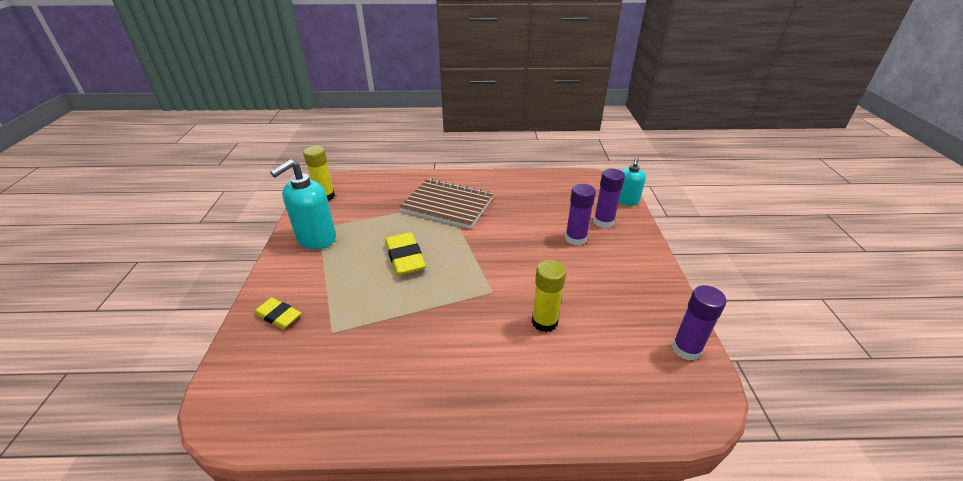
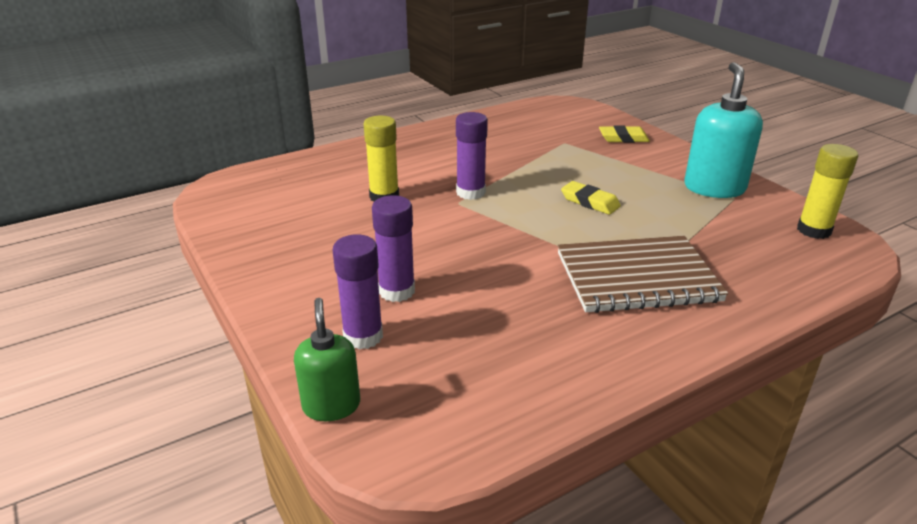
camera: 150 degrees right, 5 degrees down
yellow eraser [385,232,426,275] -> yellow eraser [561,181,621,215], size x0.65
turquoise soap dispenser [618,157,646,206] -> green soap dispenser [294,298,360,421]
purple glue stick [672,285,726,361] -> purple glue stick moved to [456,112,488,200]

